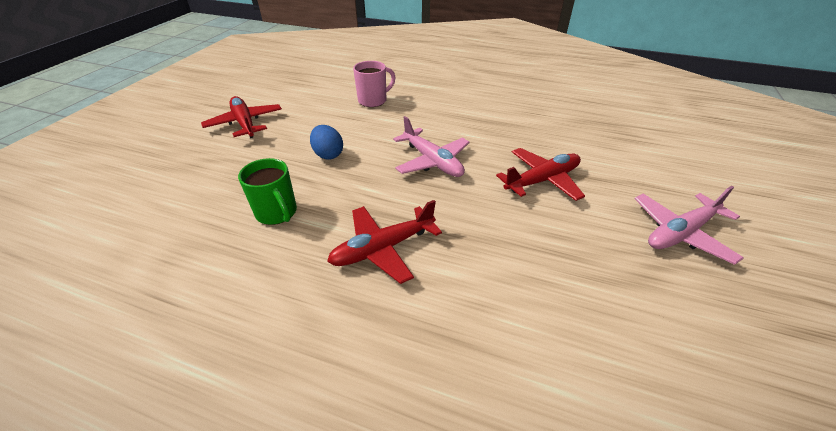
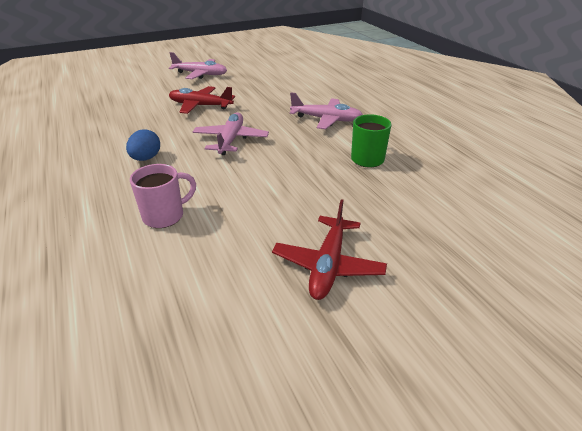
camera: 135 degrees left, 5 degrees down
blue egg [310,125,343,160] -> blue egg moved to [126,129,160,161]
red plane [327,200,442,284] -> pink plane [290,93,363,129]
pink mug [353,61,396,107] -> pink mug turned 135 degrees clockwise [130,164,196,228]

